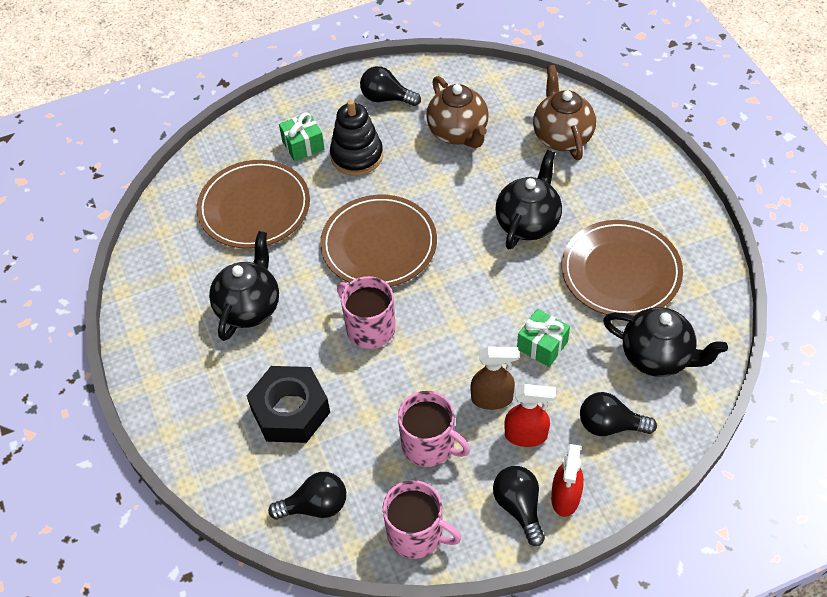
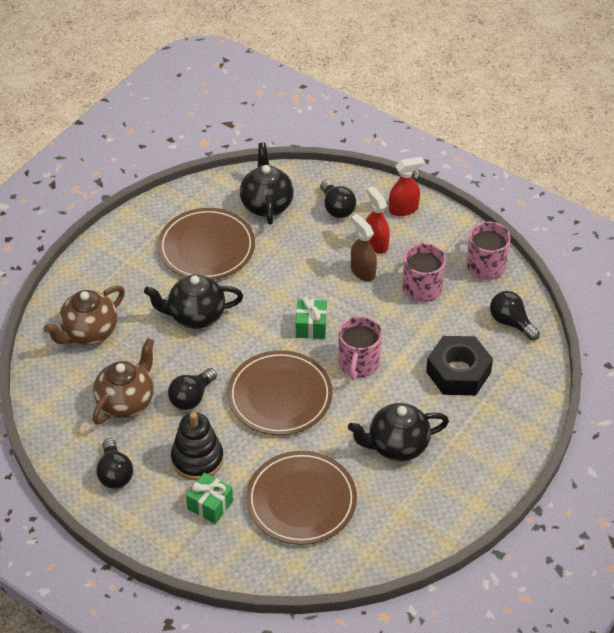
camera: 125 degrees left, 5 degrees down
black light bulb [493,466,545,546] -> black light bulb moved to [168,368,217,410]
green gift [517,309,570,367] -> green gift moved to [296,297,327,339]

